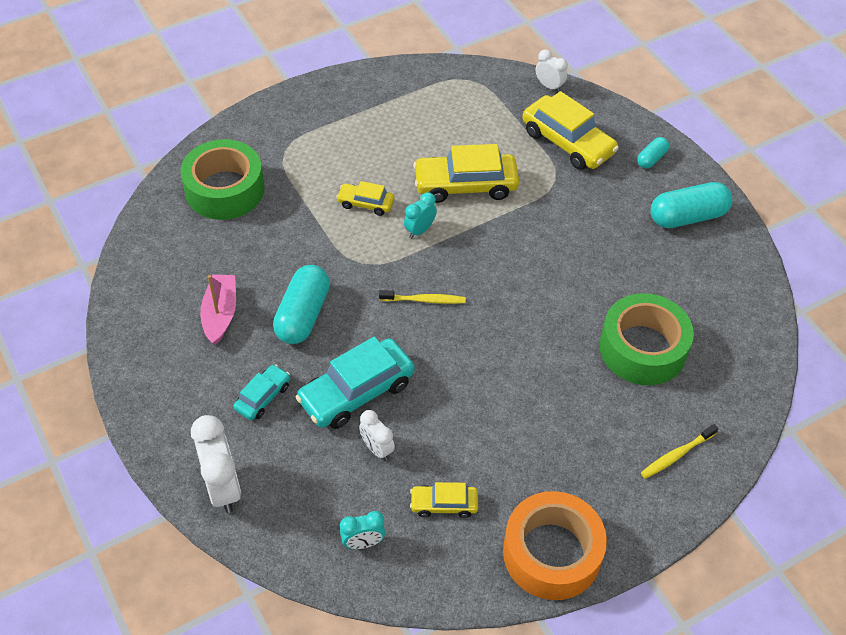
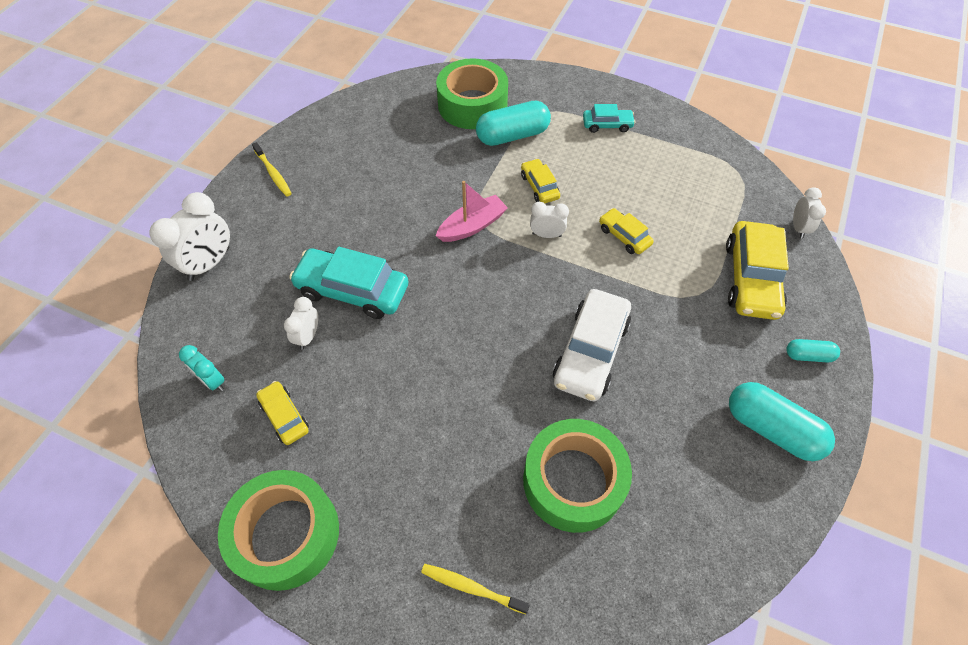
camera: 55 degrees right, 5 degrees up
pink boat [200,274,236,345] -> pink boat moved to [436,181,508,242]
turquoise car [233,364,290,420] -> turquoise car moved to [583,104,635,133]
turquoise capsule [273,265,330,344] -> turquoise capsule moved to [476,101,551,146]
yellow toothbrush [379,290,466,304] -> yellow toothbrush moved to [252,142,292,197]
turquoise clock [404,192,437,238] -> white clock [530,202,569,238]
yellow car [413,144,519,203] -> yellow car [599,208,654,254], size x0.54
orange tape [503,491,607,600] -> green tape [218,470,339,591]
none -> white car [553,289,631,401]

